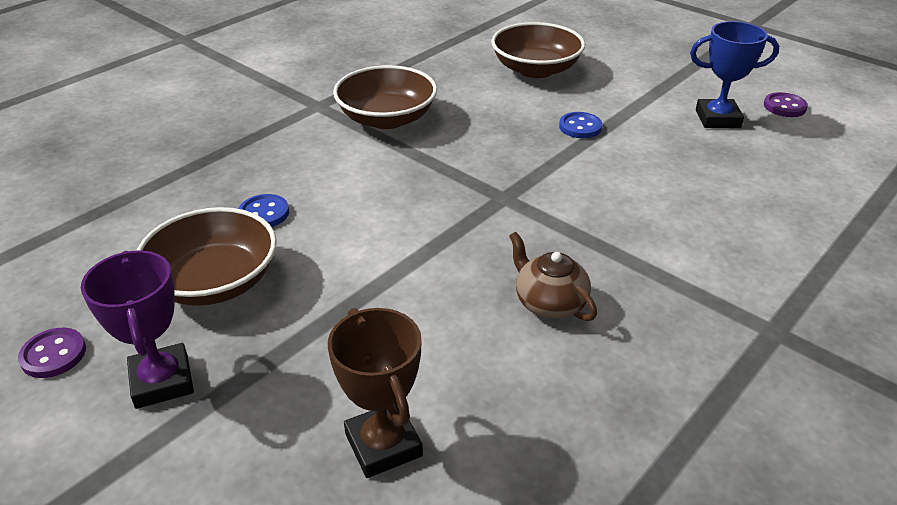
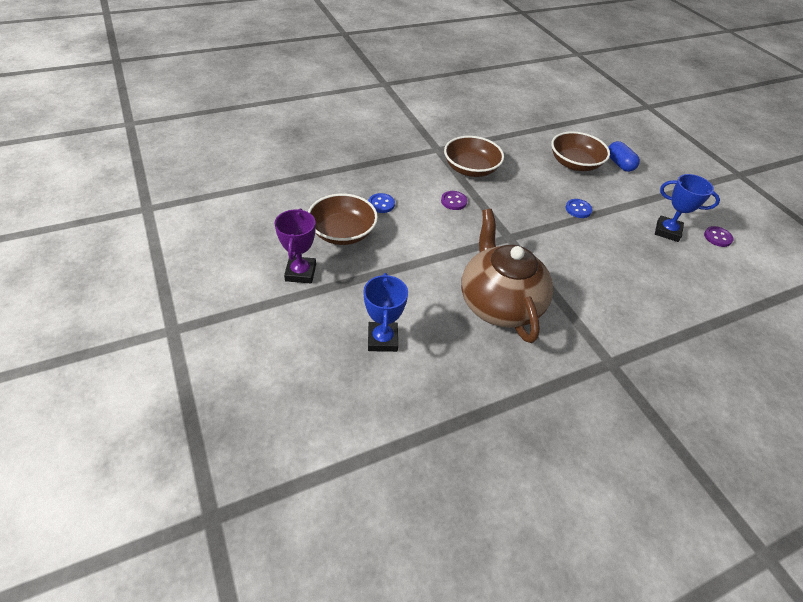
camera: 20 degrees right, 10 degrees up
purple button [18,328,86,378] -> purple button moved to [441,191,467,210]
brown trophy [328,308,423,478] -> blue trophy [363,273,408,352]
brown teapot [509,232,597,321] -> brown teapot [461,209,553,343], size x2.19
none -> blue capsule [608,141,640,172]

